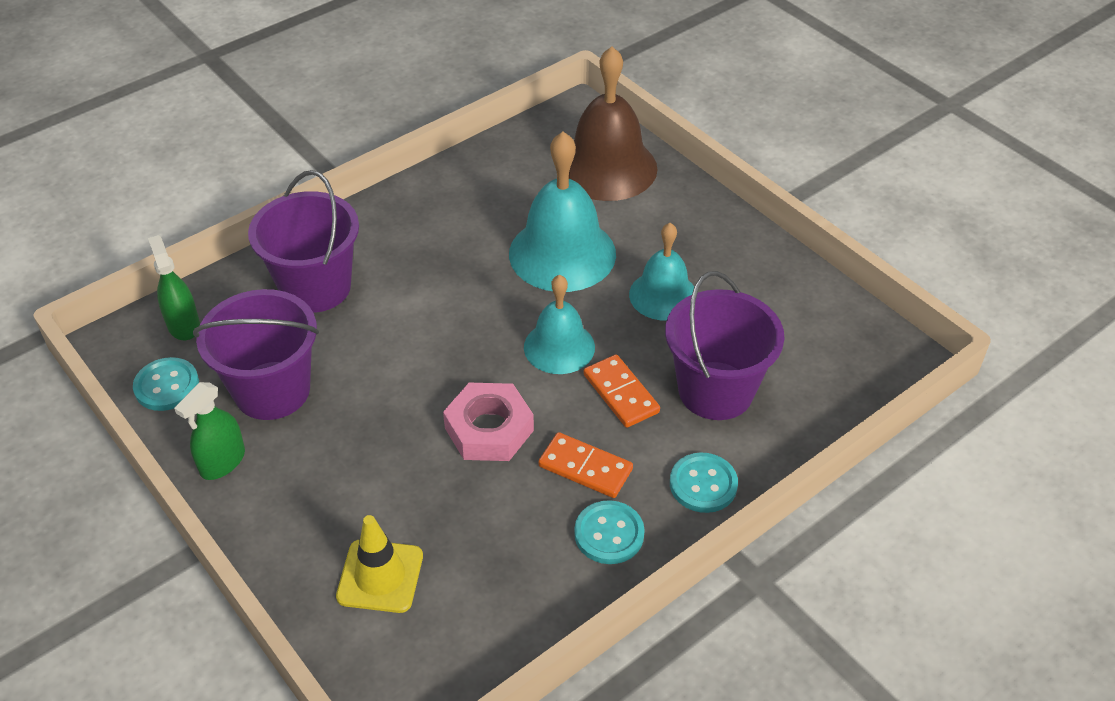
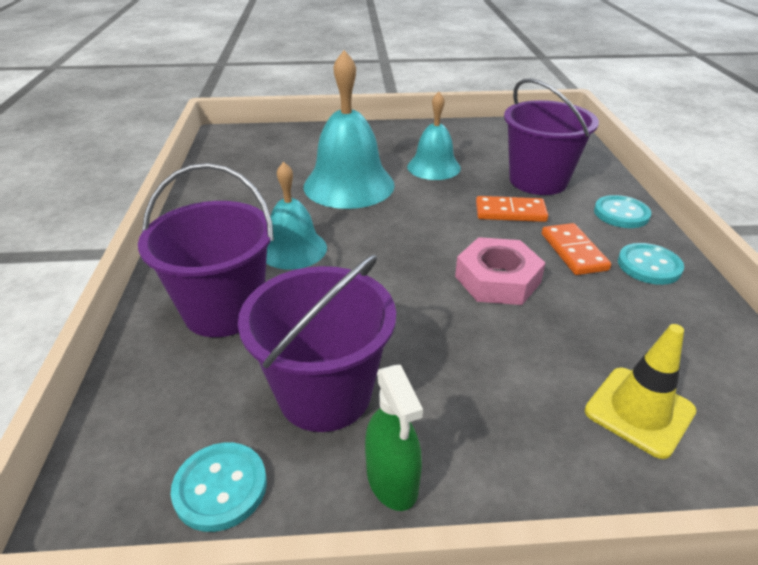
camera: 55 degrees left, 10 degrees down
green spray bottle [148,235,200,340] -> none
turquoise bell [524,275,595,374] -> turquoise bell moved to [266,162,327,270]
orange domino [539,432,633,498] -> orange domino turned 75 degrees counterclockwise [542,223,611,275]
brown bell [569,46,658,201] -> none

